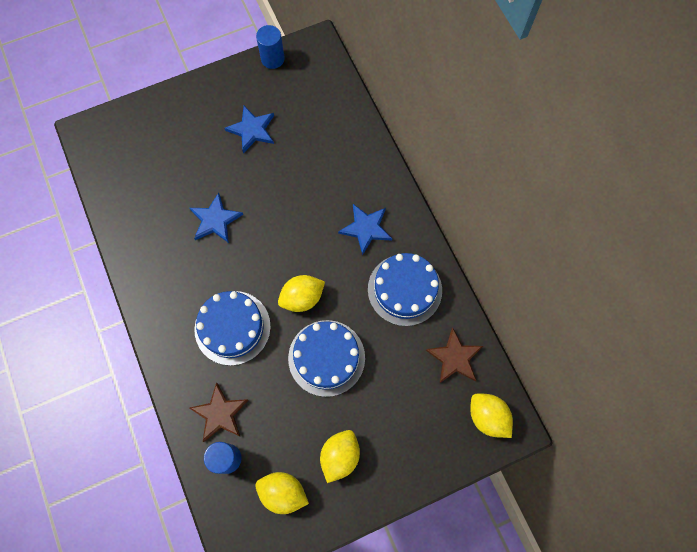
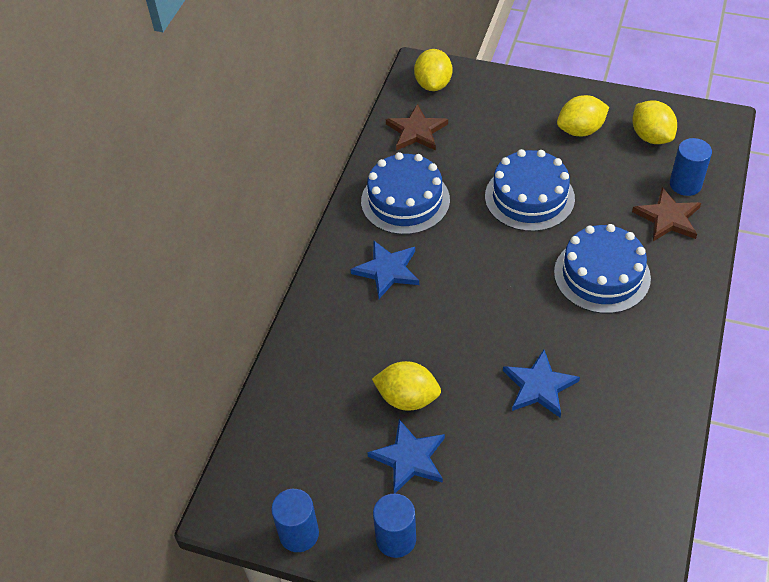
camera: 135 degrees left, 20 degrees down
yellow lemon [278,275,325,312] -> yellow lemon moved to [372,361,441,411]
none -> blue cylinder [373,494,416,558]

